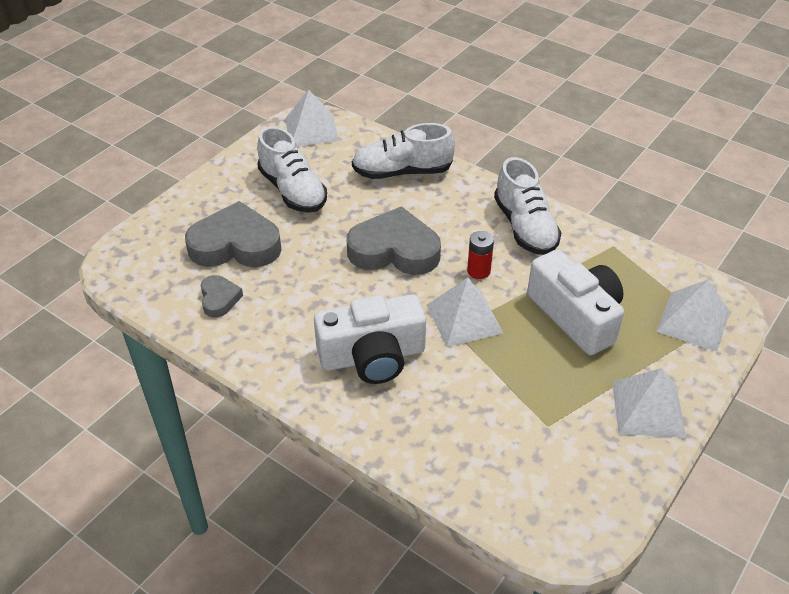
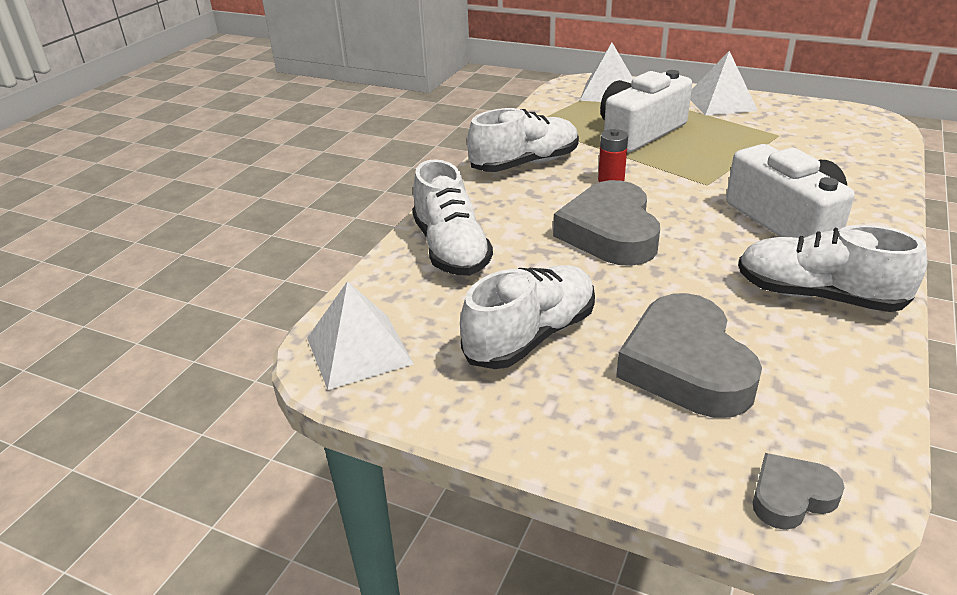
camera: 100 degrees left, 10 degrees down
grey heart [201,275,243,318] -> grey heart moved to [753,453,845,530]
white pyramid [427,277,503,347] -> none
none -> white shoe [738,225,927,312]

